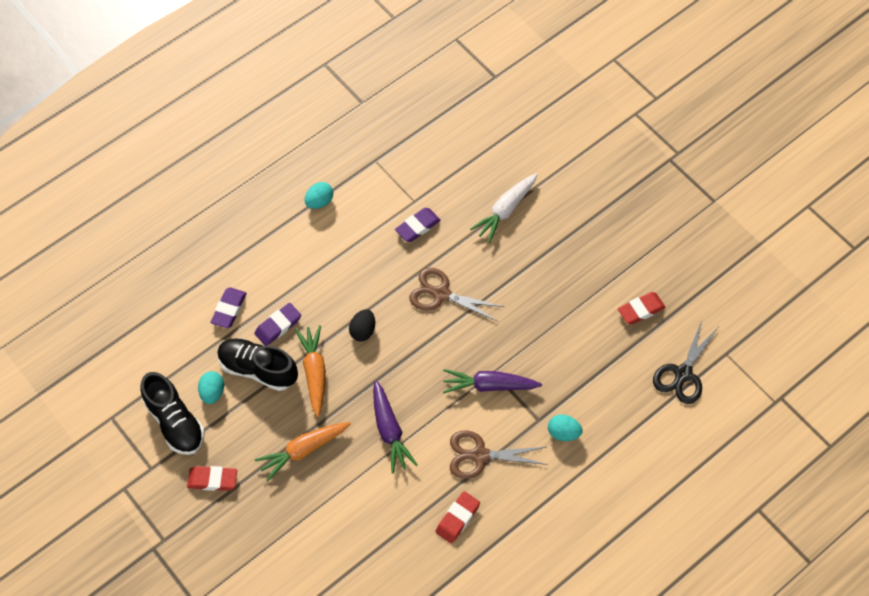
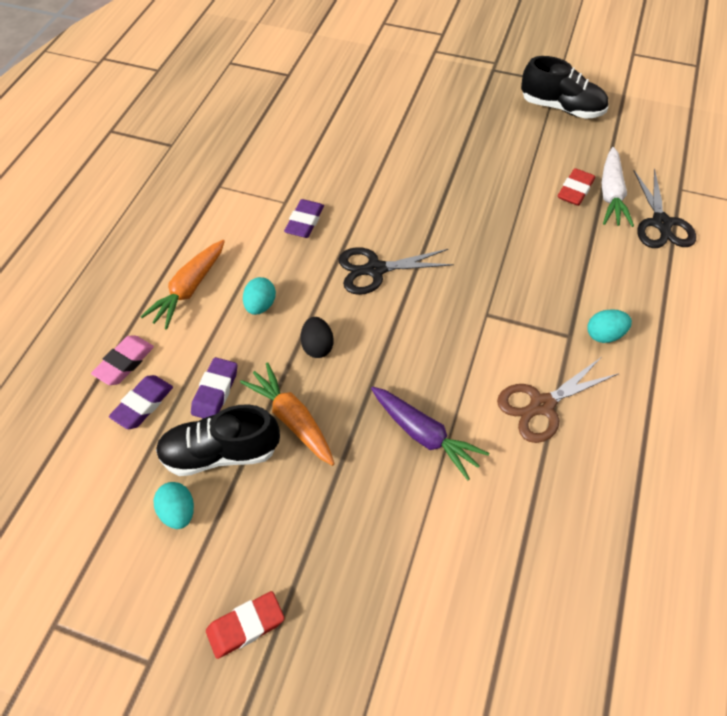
camera: 30 degrees left, 5 degrees down
black shoe [140,372,205,455] -> black shoe moved to [521,56,608,119]
purple eraser [210,287,247,328] -> purple eraser turned 45 degrees clockwise [109,375,173,429]
orange carrot [255,422,351,481] -> orange carrot moved to [140,240,225,330]
turquoise egg [305,182,333,209] -> turquoise egg moved to [243,277,276,315]
brown scissors [409,268,505,322] -> black scissors [338,247,454,295]
red eraser [435,491,480,544] -> none
purple carrot [443,369,542,393] -> none
white carrot [470,174,538,243] -> white carrot moved to [601,147,634,227]
none -> pink eraser [91,336,154,385]

